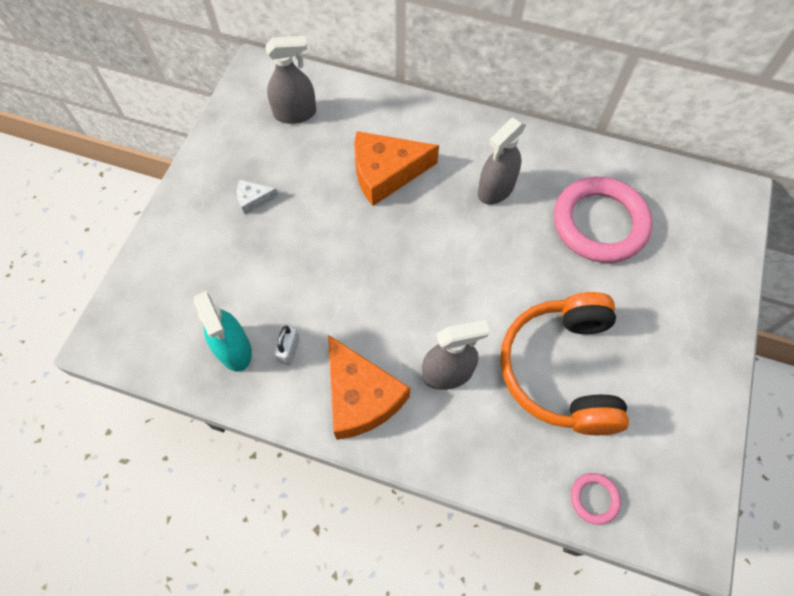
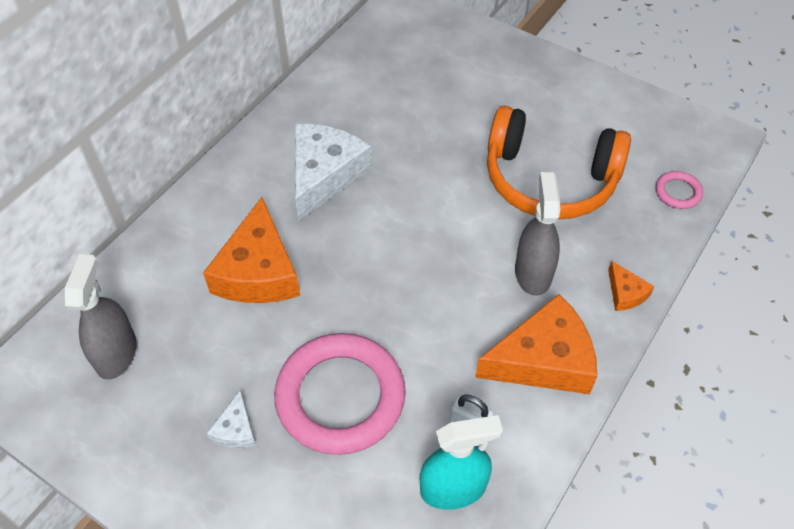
camera: 75 degrees left, 10 degrees down
grey spray bottle [478,118,526,204] -> white cheese [295,124,372,221]
pink ring [554,177,653,263] -> pink ring moved to [274,333,406,455]
none -> orange cheese [608,261,655,311]

